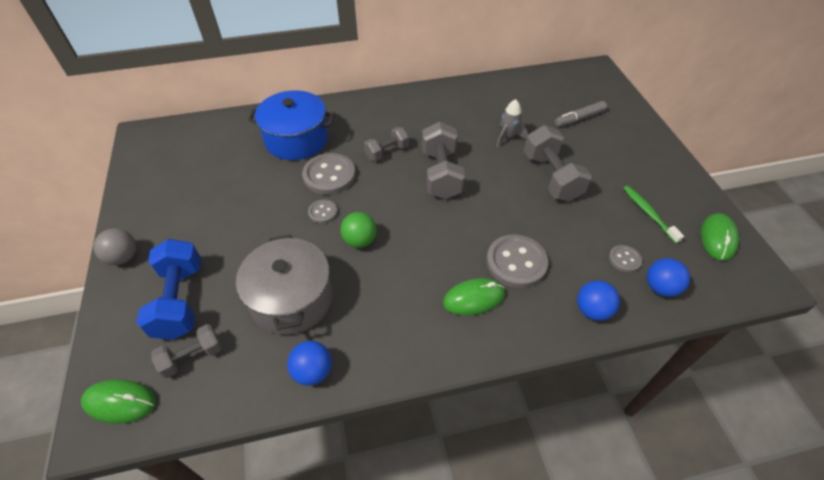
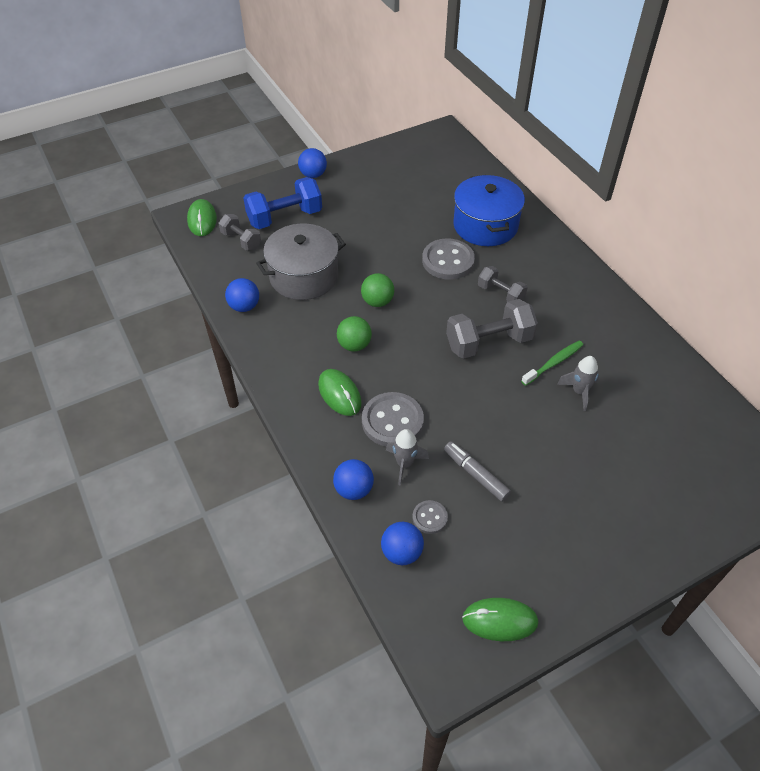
camera: 75 degrees right, 0 degrees up
grey ball [93,228,136,265] -> blue ball [298,148,327,178]
grey button [308,199,338,224] -> none
grey dumbbell [524,125,592,202] -> none
grey marker [555,101,607,127] -> grey marker moved to [444,441,511,502]
green toothbrush [623,186,684,244] -> green toothbrush moved to [521,341,583,386]
none -> green ball [337,316,372,351]
none -> grey rocket [386,429,429,486]

